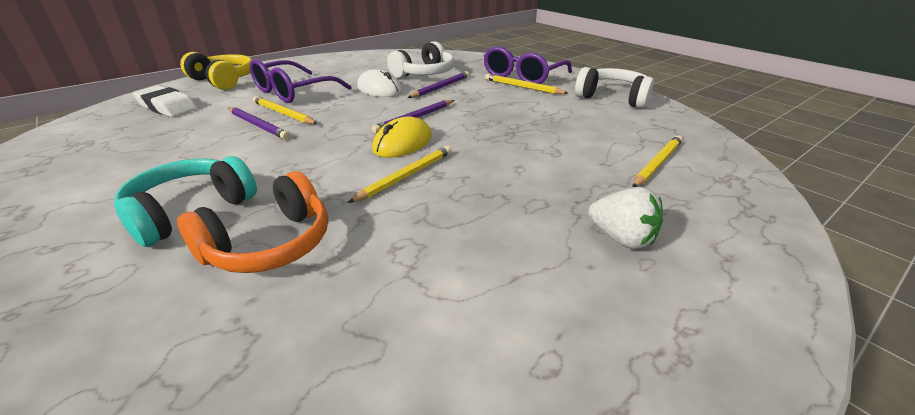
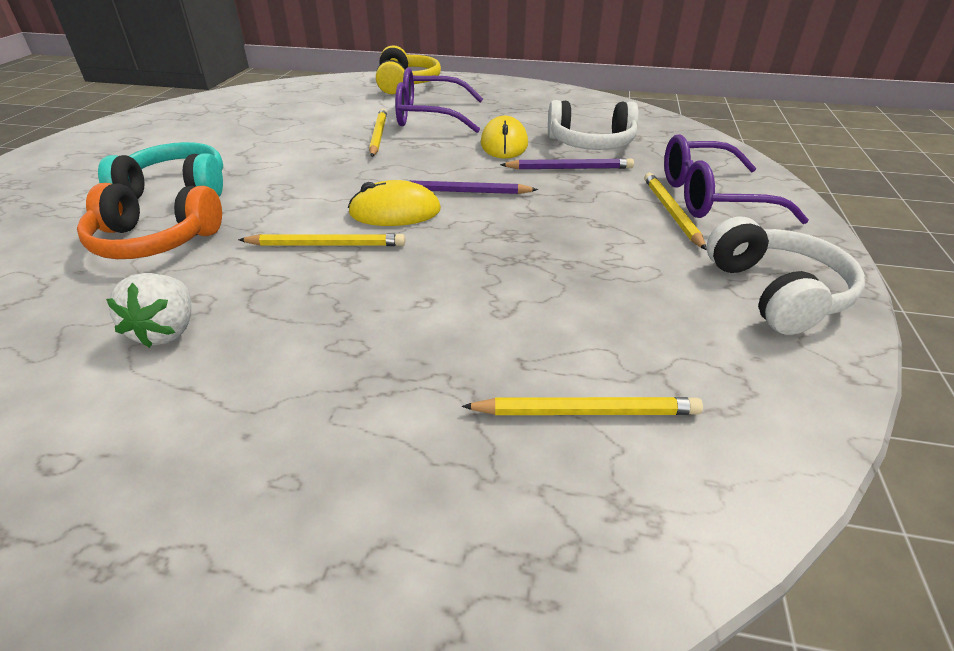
camera: 50 degrees right, 5 degrees up
white eraser [133,85,198,117] -> none
purple pencil [228,107,290,140] -> none
white mouse [357,69,402,97] -> yellow mouse [481,116,528,159]
white strawberry [588,187,663,249] -> white strawberry moved to [106,273,191,348]

